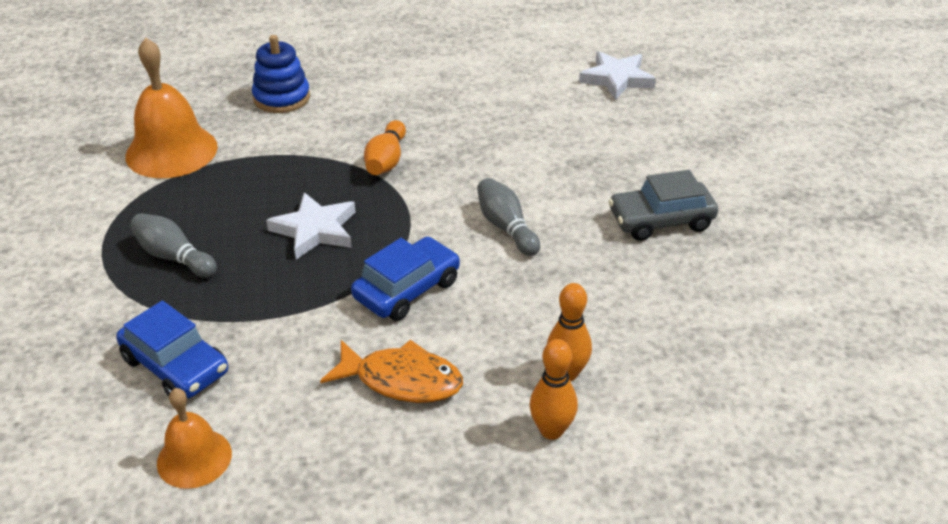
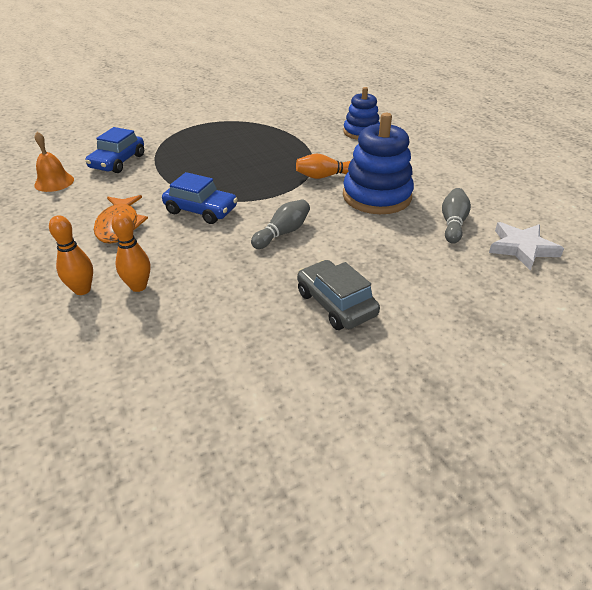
camera: 70 degrees right, 0 degrees up
orange bell [125,38,218,178] -> none
grey bowling pin [130,213,217,278] -> grey bowling pin moved to [442,188,471,244]
white star [266,192,356,259] -> none
none -> blue stacking toy [343,113,414,214]

